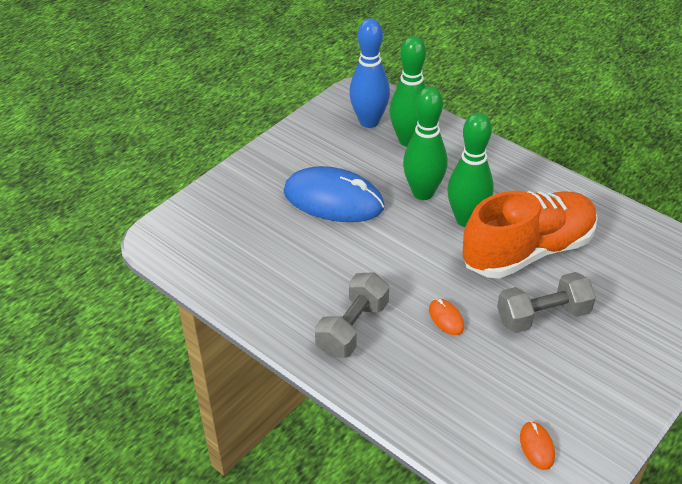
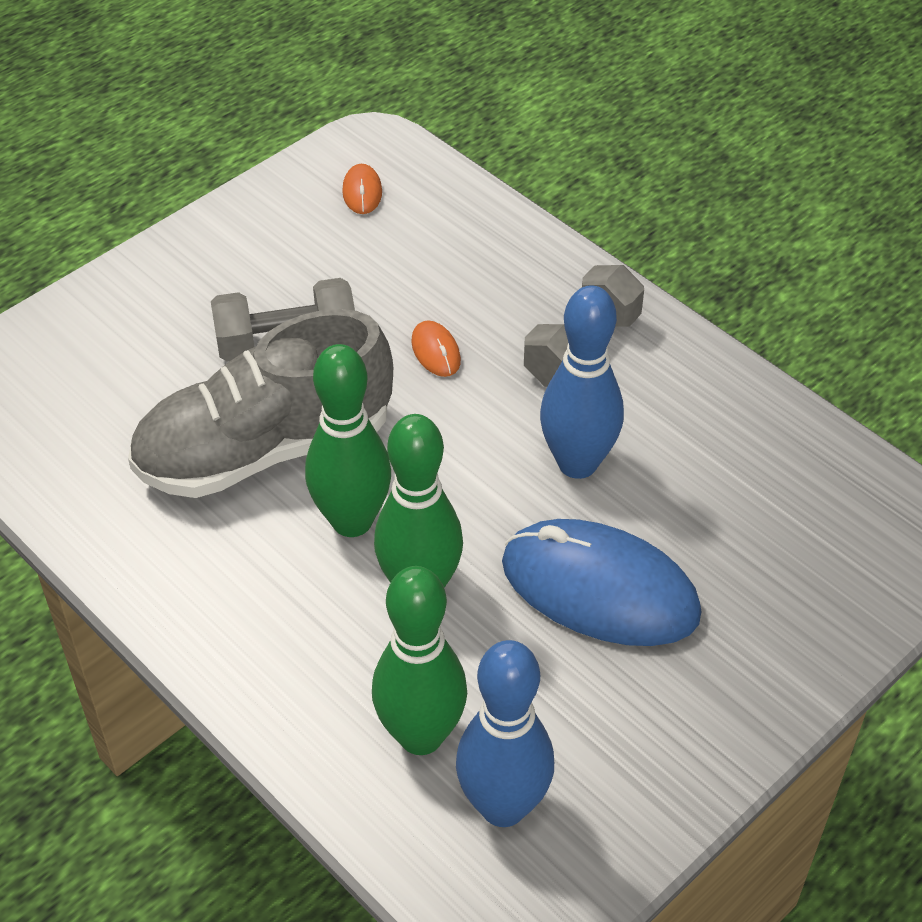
camera: 175 degrees left, 5 degrees up
orange shoe [463,191,598,279] -> grey shoe [128,309,393,498]
none -> blue bowling pin [540,286,624,479]

